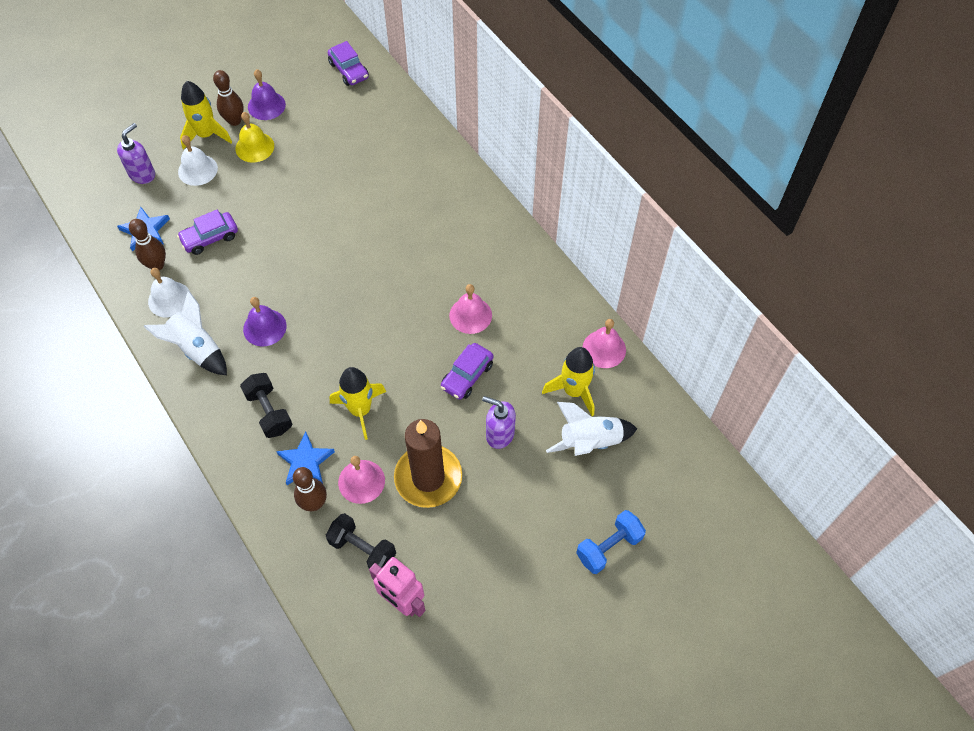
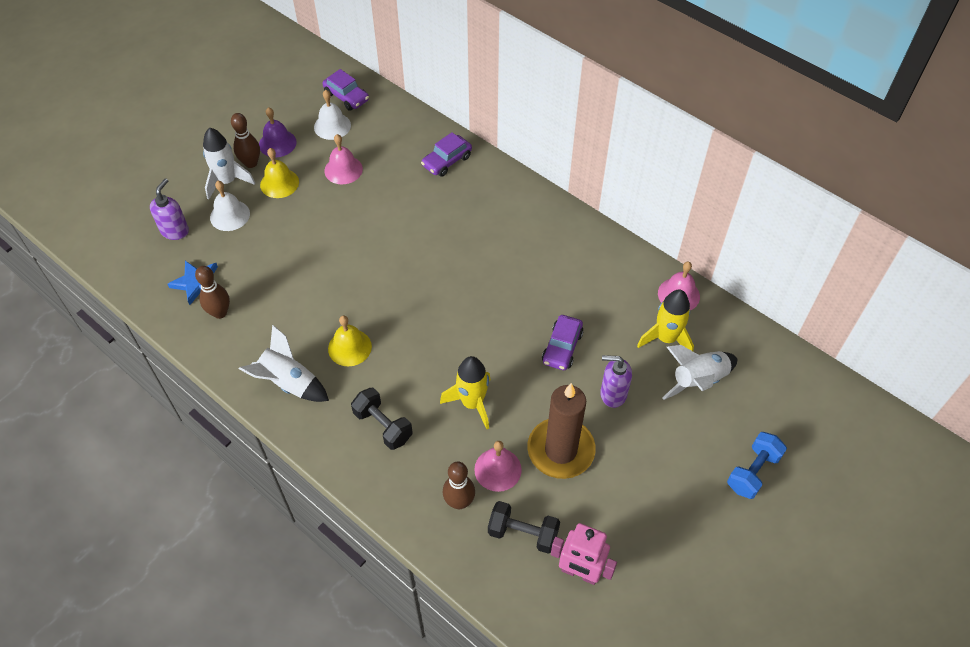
camera: 15 degrees left, 5 degrees down
white bell [148,268,190,318] -> white bell moved to [314,90,351,140]
purple car [177,209,238,255] -> purple car moved to [421,132,472,177]
yellow rocket [180,81,232,150] -> white rocket [203,128,255,200]
purple bell [243,297,287,347] -> yellow bell [328,315,372,366]
blue star [276,432,335,485] -> none
pink bell [449,284,492,334] -> pink bell moved to [324,134,363,184]

